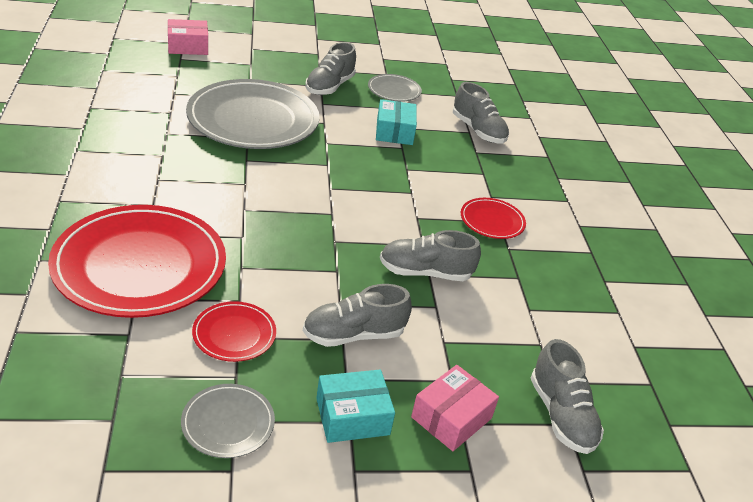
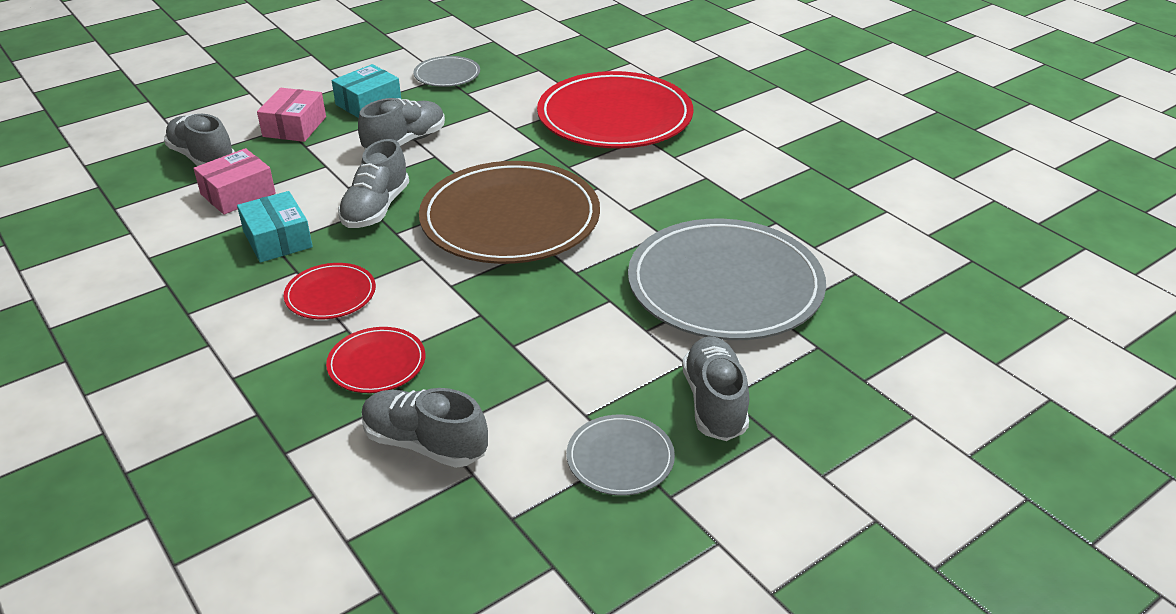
camera: 155 degrees right, 0 degrees up
pink box [168,19,208,55] -> pink box moved to [193,148,276,215]
red plate [192,301,276,362] -> red plate moved to [326,327,425,393]
turquoise box [376,99,417,145] -> turquoise box moved to [237,191,313,263]
grey shoe [380,230,481,281] -> grey shoe turned 135 degrees clockwise [338,139,409,228]
none -> brown plate [419,161,600,264]

